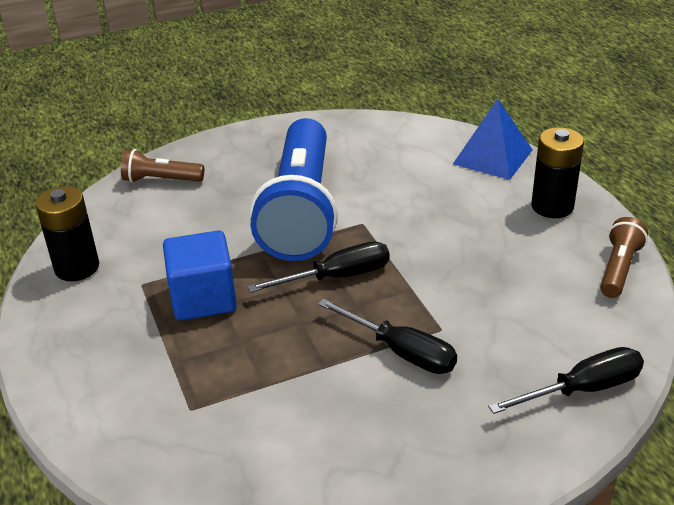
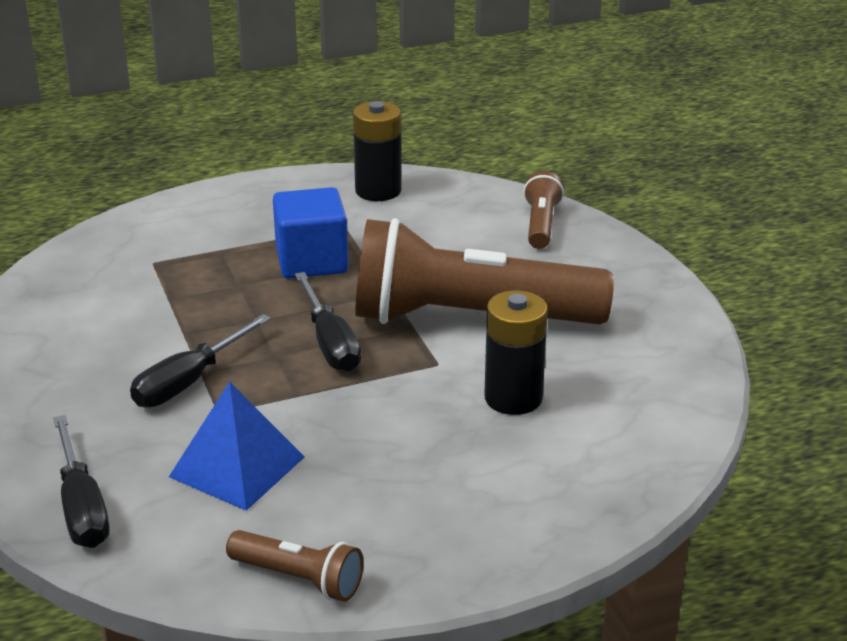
camera: 90 degrees right, 5 degrees down
blue flashlight [250,118,338,261] -> brown flashlight [355,218,614,324]
blue pyramid [453,99,533,180] -> blue pyramid moved to [169,381,305,511]
black battery [531,127,584,218] -> black battery moved to [484,290,548,415]

